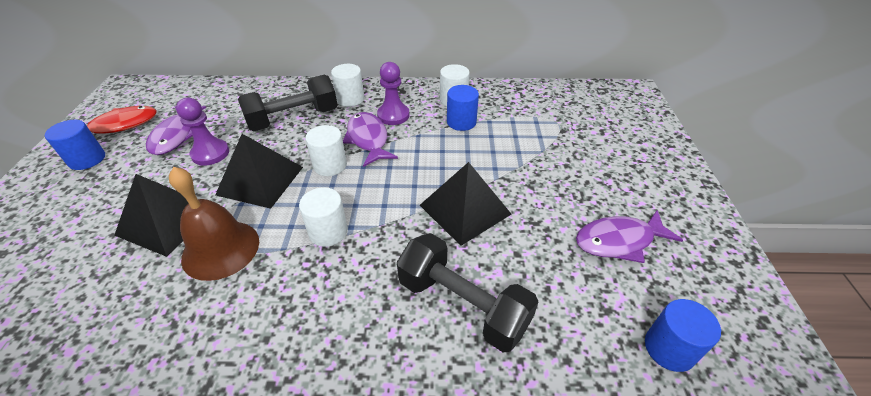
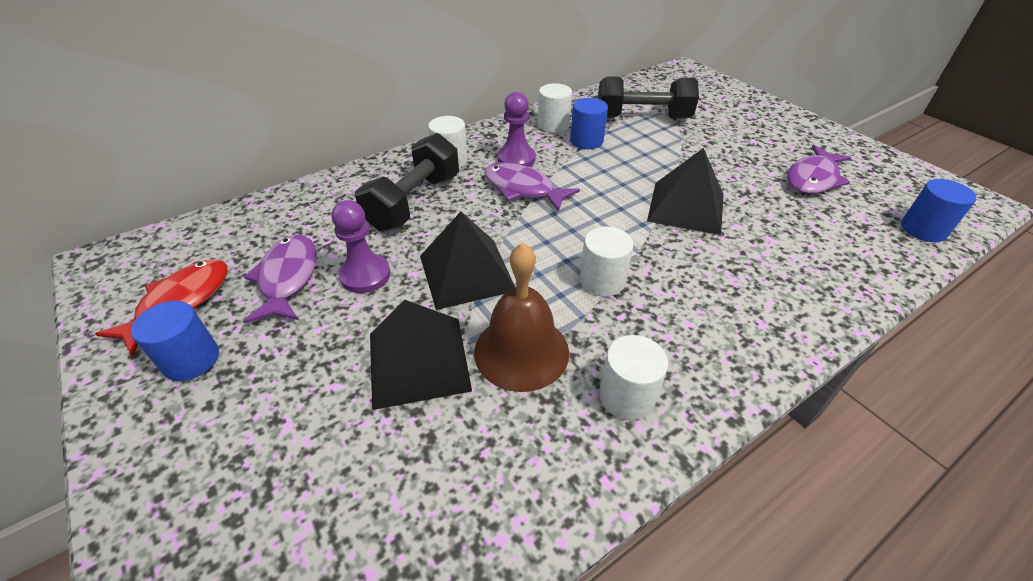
camera: 35 degrees left, 0 degrees up
purple fish [146,106,206,155] -> purple fish turned 150 degrees counterclockwise [243,235,317,324]
white cylinder [305,125,347,176] -> white cylinder moved to [599,335,668,420]
black dumbbell [397,233,538,352] -> black dumbbell moved to [598,76,699,119]

